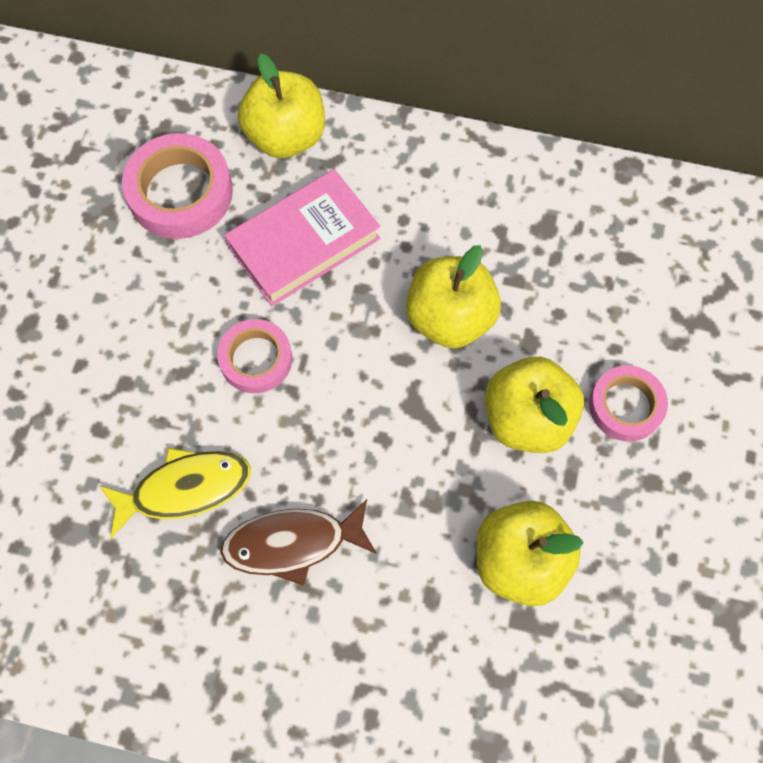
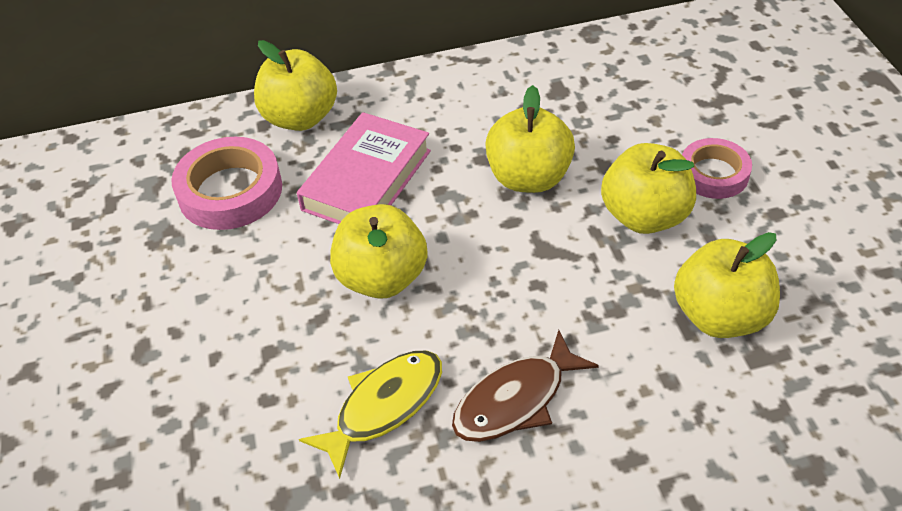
camera: 25 degrees left, 20 degrees down
pink tape [217,319,292,393] -> yellow apple [330,204,428,299]

